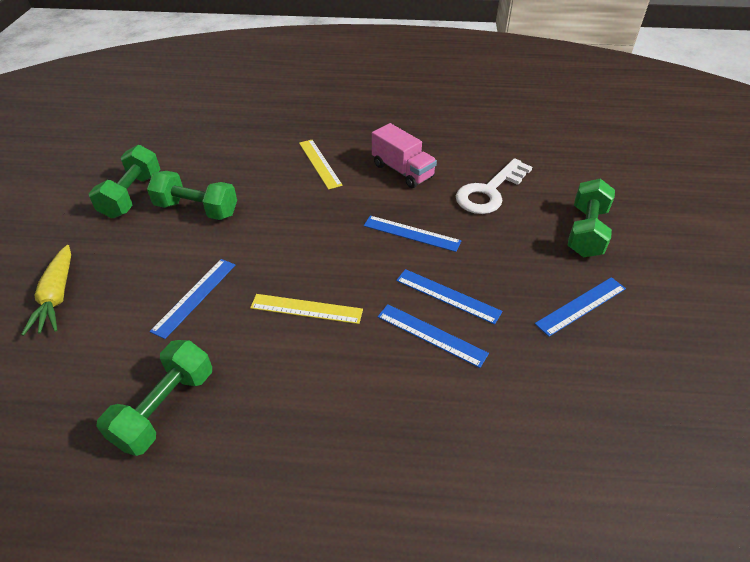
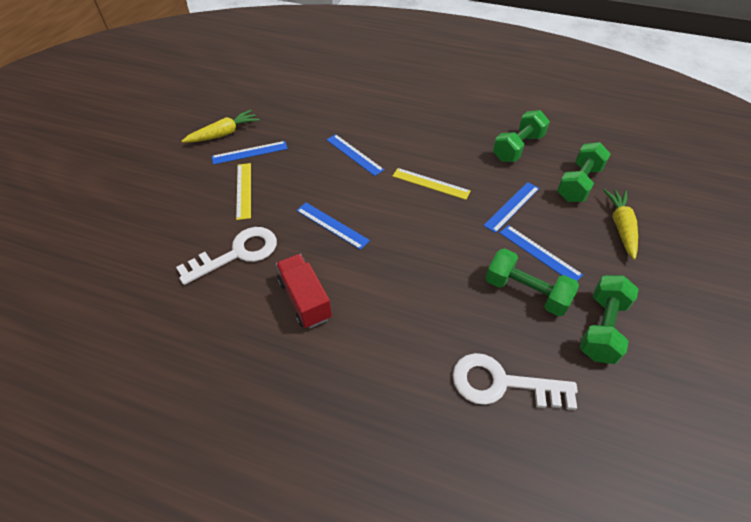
camera: 165 degrees left, 5 degrees up
yellow ruler [299,140,343,190] -> yellow ruler moved to [236,163,251,220]
pink truck [372,123,437,188] -> red truck [276,254,332,329]
blue ruler [396,269,503,325] -> blue ruler moved to [500,225,583,281]
green dumbbell [567,178,615,257] -> green dumbbell moved to [557,142,611,202]
none -> yellow carrot [182,110,260,143]
none -> white key [452,353,578,410]

